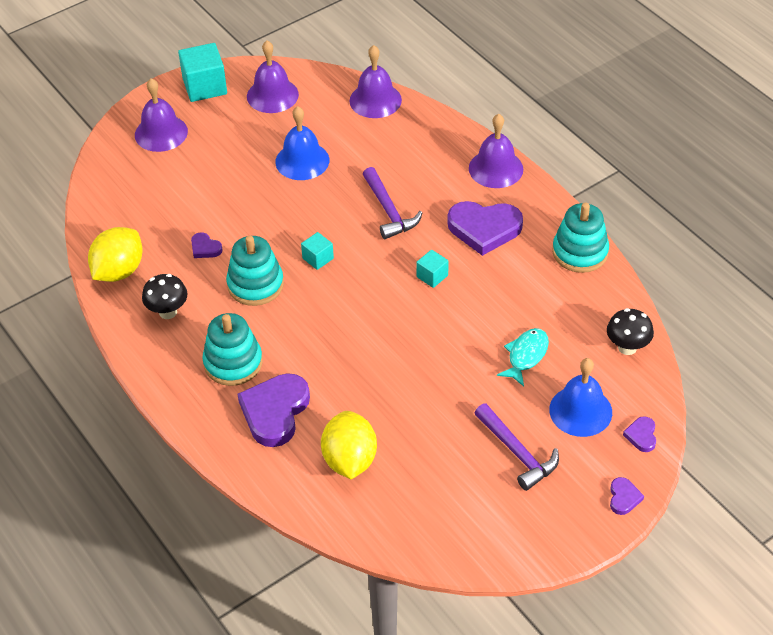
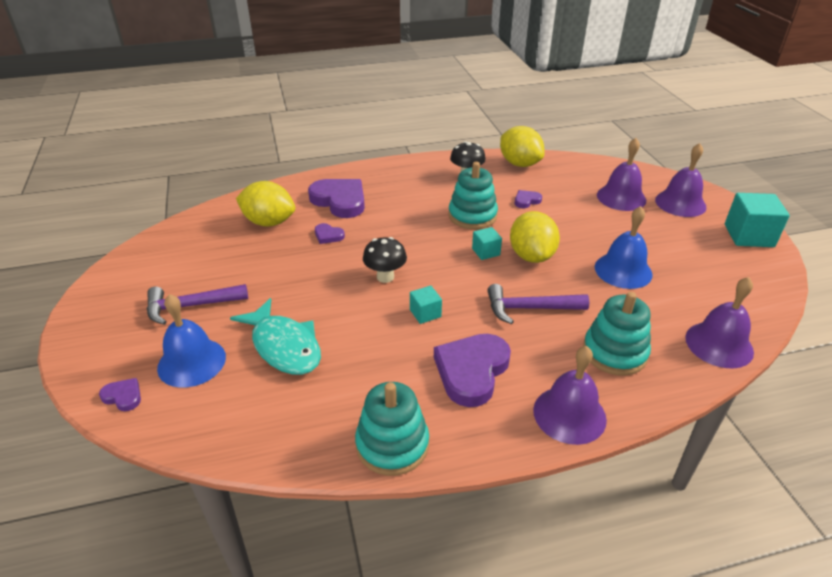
camera: 110 degrees right, 10 degrees down
turquoise stacking toy [202,313,263,386] -> turquoise stacking toy moved to [583,292,651,376]
purple bell [247,41,299,113] -> purple bell moved to [597,138,646,211]
turquoise fish [497,328,549,386] -> turquoise fish [230,298,321,375], size x1.53
black mushroom [607,308,654,355] -> black mushroom moved to [363,237,407,283]
purple heart [610,477,644,515] -> purple heart moved to [315,223,345,244]
none -> yellow lemon [510,211,560,263]

